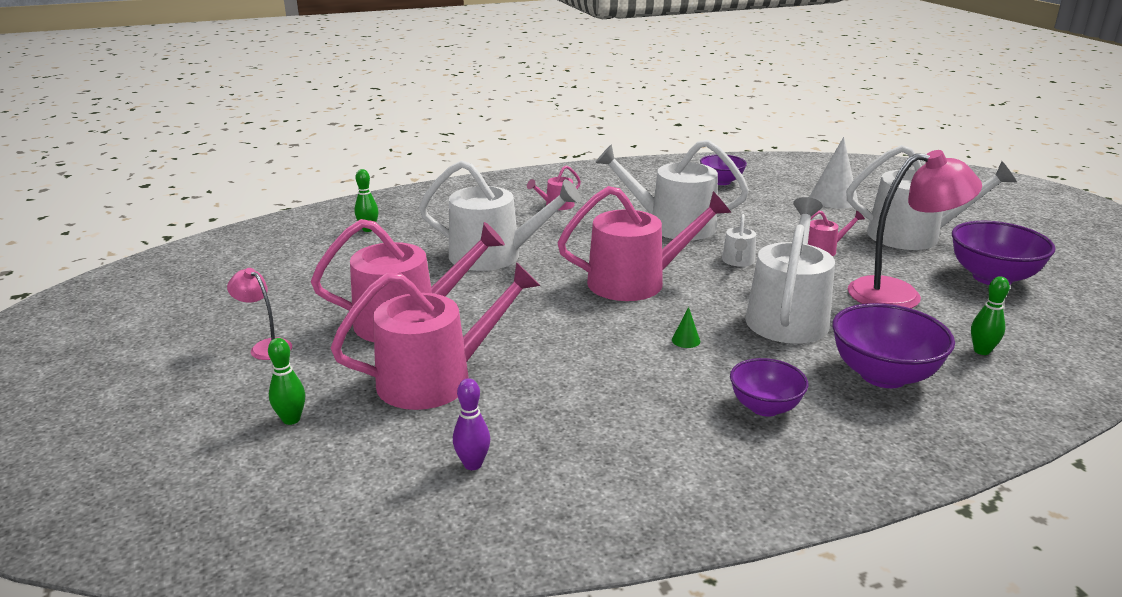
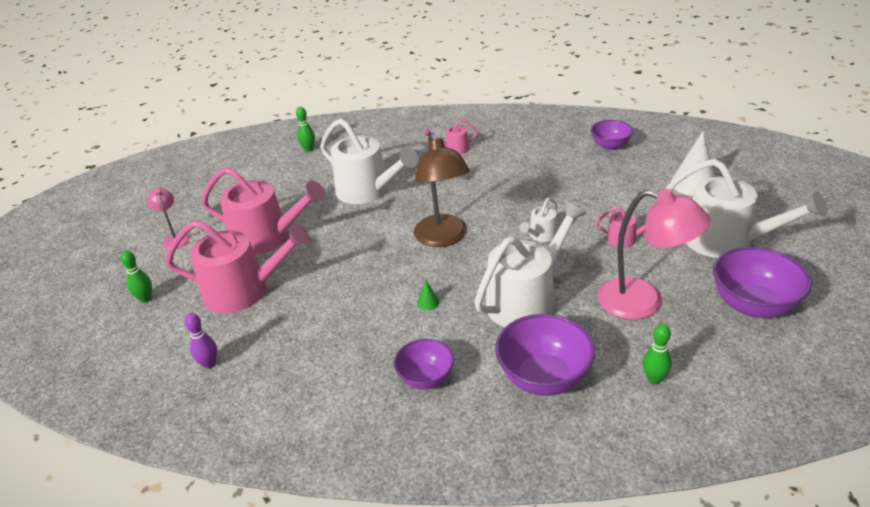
camera: 30 degrees right, 10 degrees up
pink watering can [557,186,731,301] -> brown lamp [414,133,470,247]
white watering can [595,140,749,240] -> none

